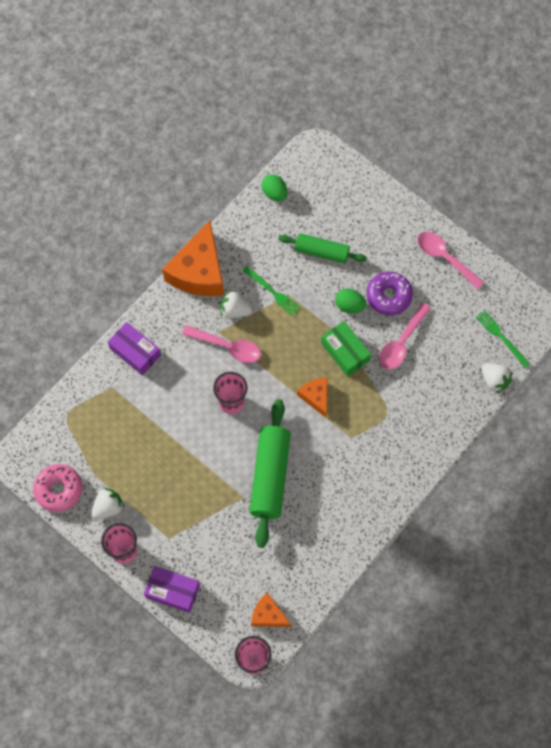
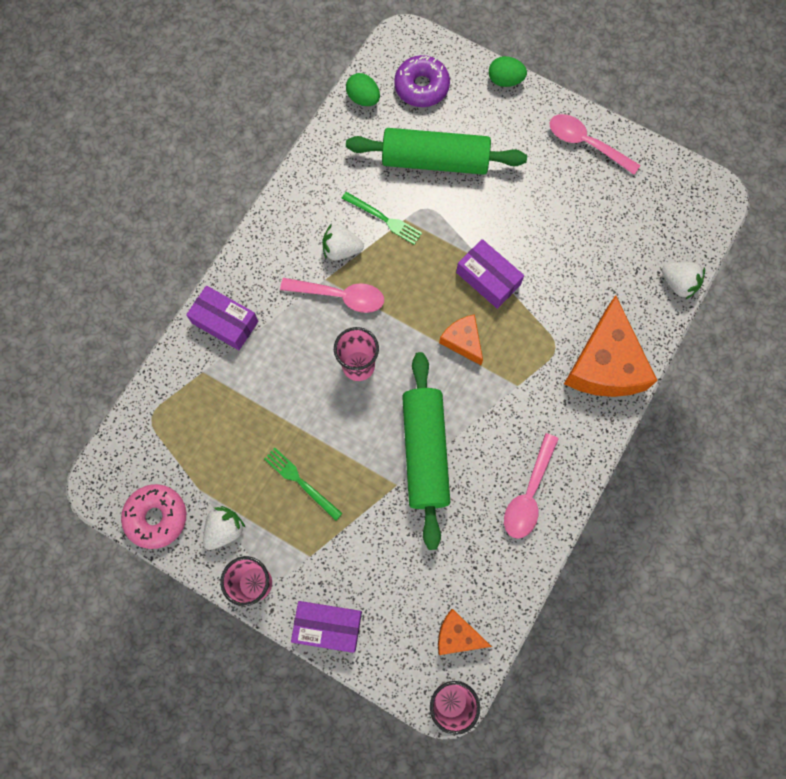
camera: 10 degrees left, 5 degrees up
orange cheese [162,221,224,296] -> orange cheese moved to [564,295,658,397]
green rolling pin [278,233,367,263] -> green rolling pin [346,128,527,175], size x1.58
green box [321,321,371,376] -> purple box [456,239,524,309]
green egg [335,289,366,313] -> green egg moved to [489,56,527,87]
purple donut [367,272,413,315] -> purple donut moved to [394,55,450,107]
pink spoon [379,303,431,369] -> pink spoon moved to [504,433,559,539]
green fork [476,310,530,367] -> green fork moved to [264,448,343,521]

